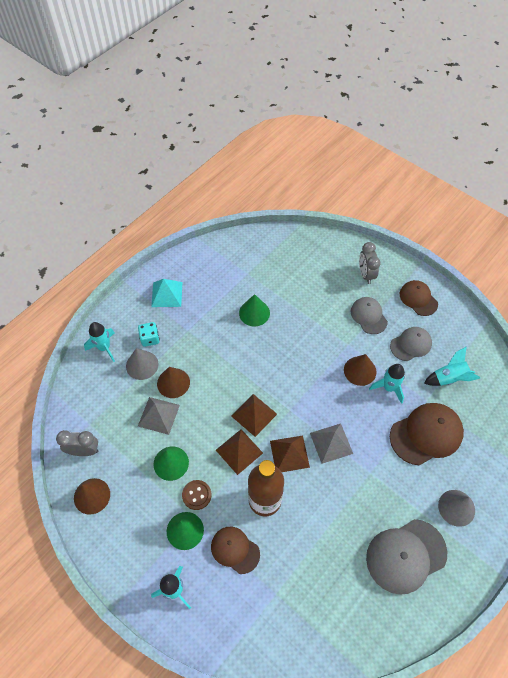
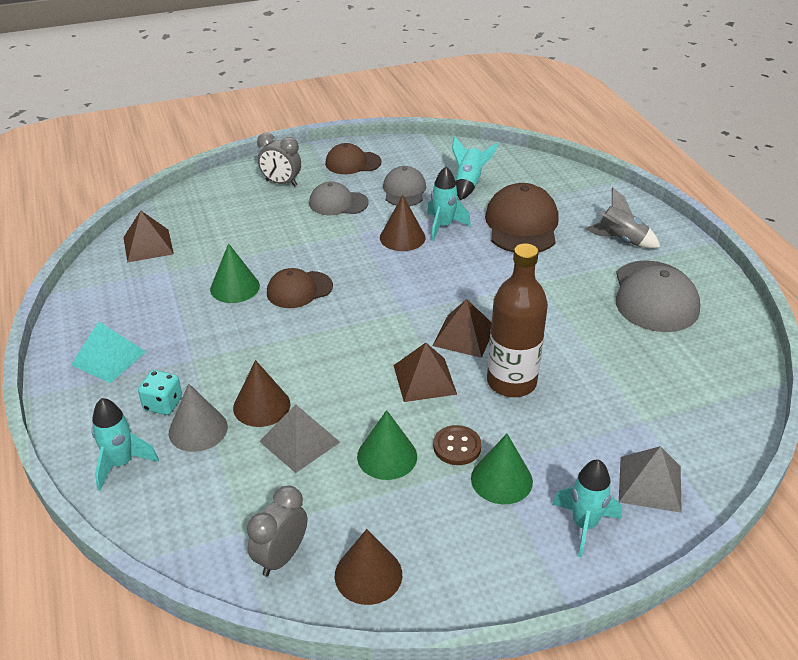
camera: 60 degrees left, 20 degrees down
brown cap [211,527,260,574] -> brown cap moved to [267,268,333,308]
brown pyramid [231,394,277,437] -> brown pyramid moved to [123,211,174,263]
grey pyramid [310,423,353,464] -> grey pyramid moved to [619,446,682,513]
grey cone [438,490,475,527] -> grey rocket [585,187,660,248]

